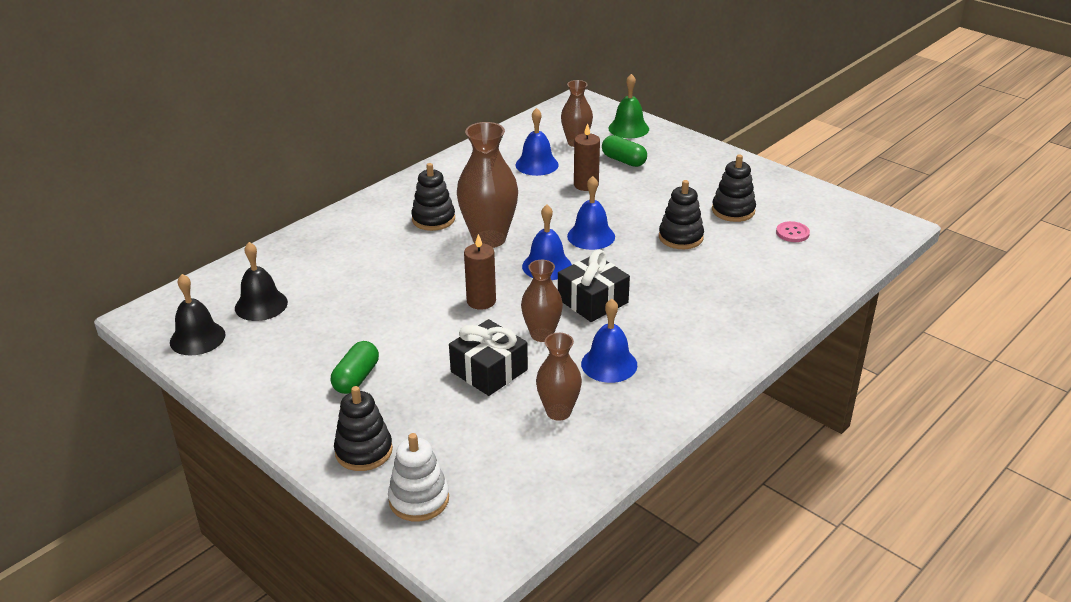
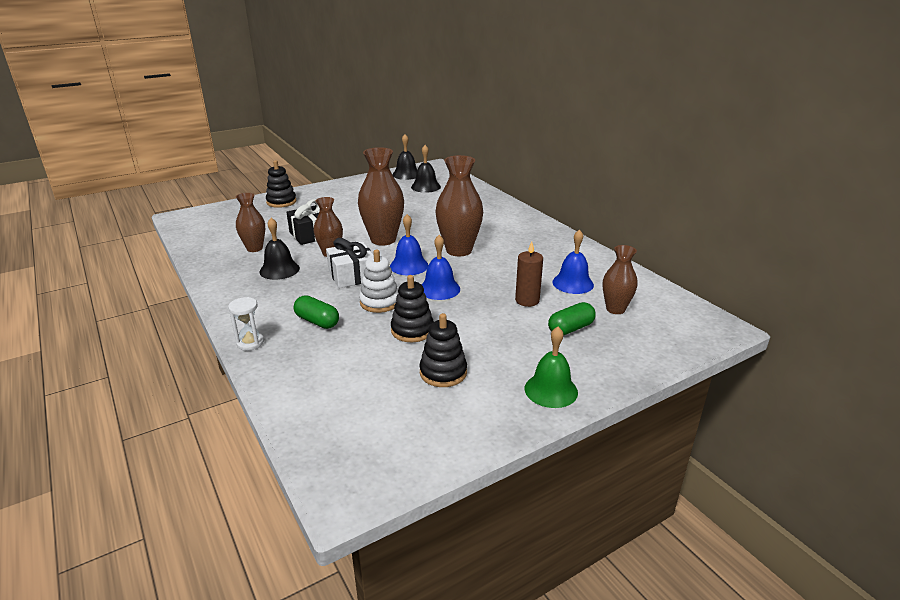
camera: 105 degrees right, 5 degrees down
green capsule [331,341,379,394] -> green capsule moved to [294,295,339,329]
white stacking toy [388,433,449,522] -> white stacking toy moved to [359,249,398,313]
black stacking toy [411,163,455,231] -> none
brown candle [464,234,496,310] -> brown vase [358,147,404,246]
black gift [558,250,630,322] -> white gift [326,238,374,288]
blue bell [581,299,638,383] -> black bell [259,218,300,280]
green bell [608,74,649,138] -> green bell moved to [525,327,578,408]
pink button [776,221,810,242] -> none
none -> white hourglass [228,297,264,351]

